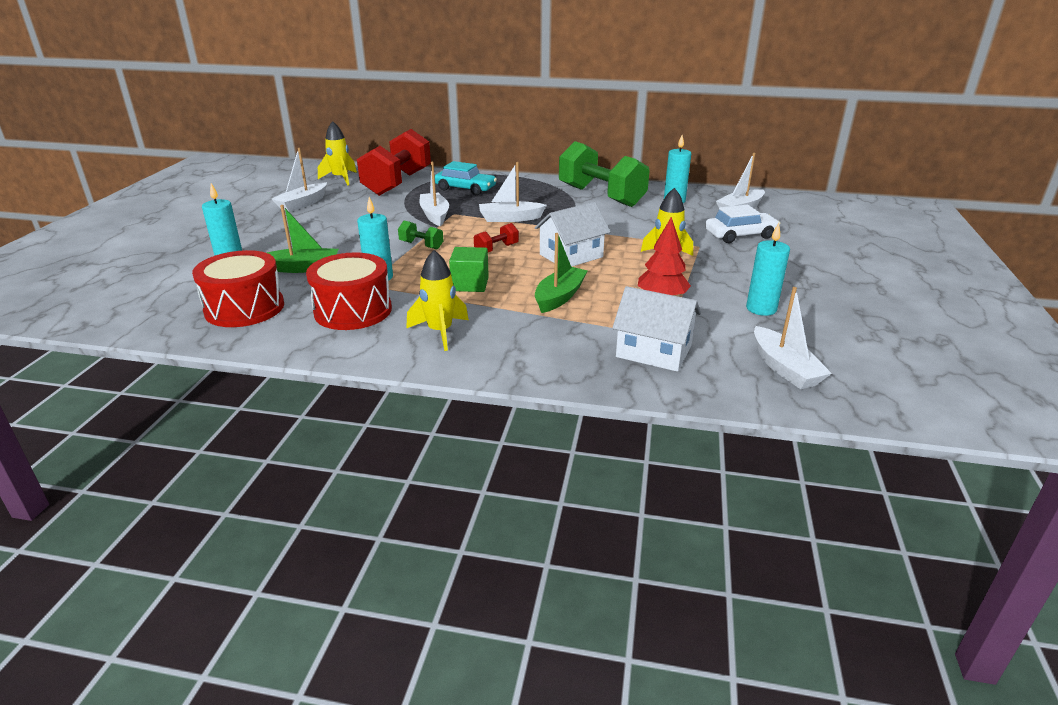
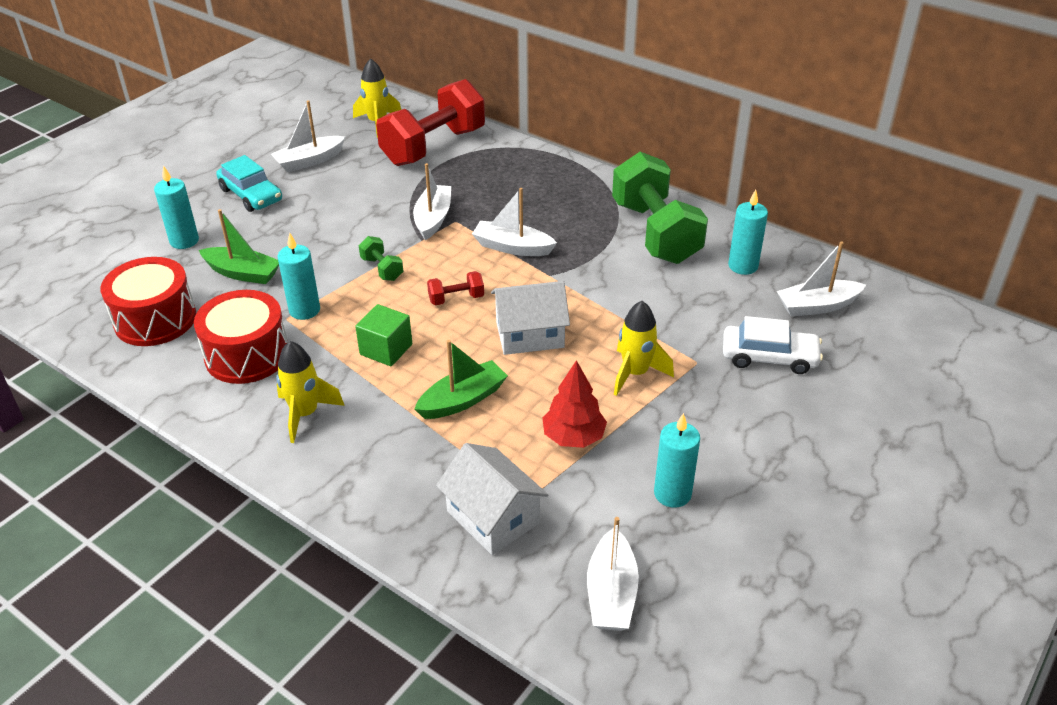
camera: 25 degrees right, 10 degrees up
turquoise car [435,161,497,195] -> turquoise car moved to [216,155,282,212]

